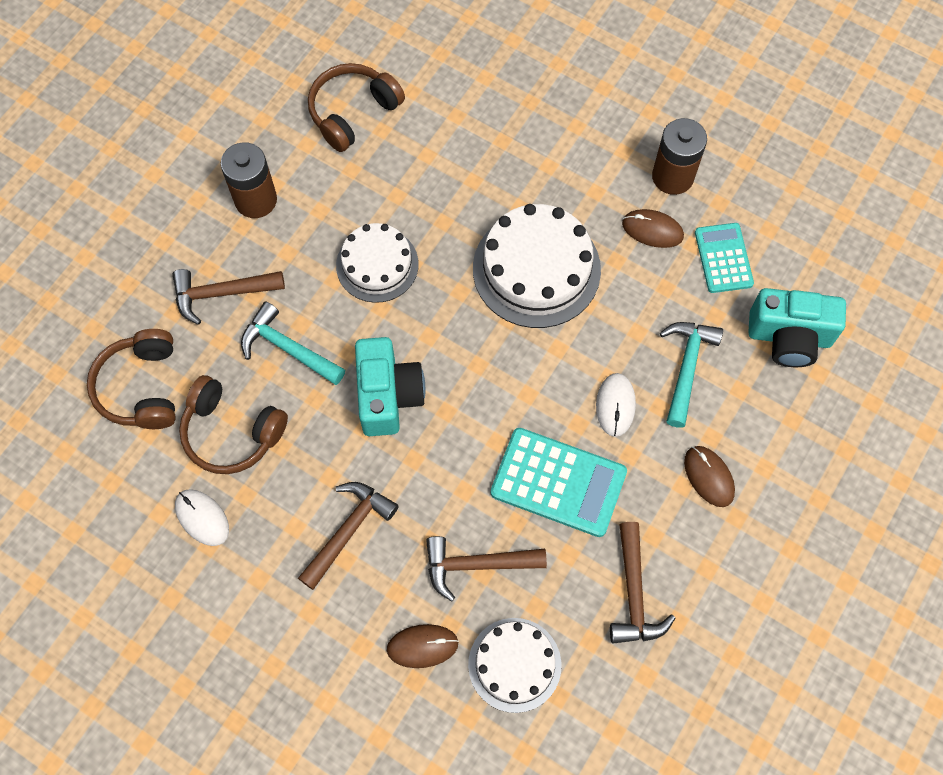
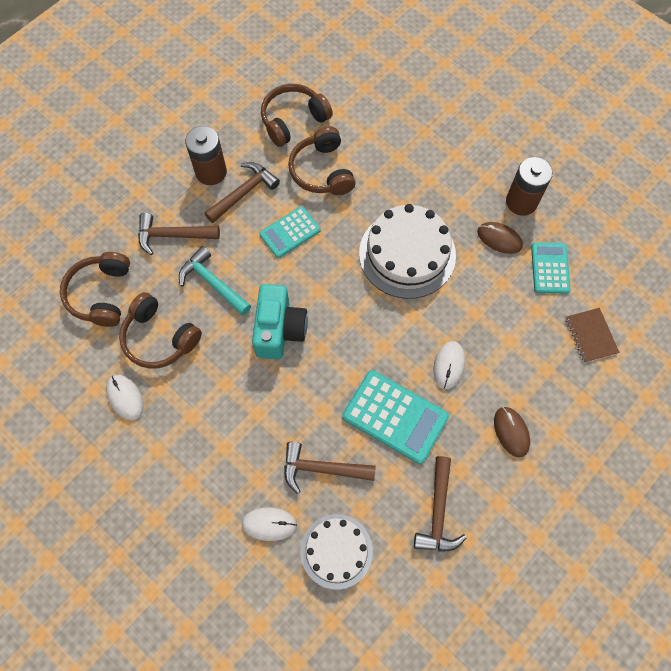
camera: 10 degrees right, 0 degrees up
brown hammer [298,482,399,590] -> brown hammer moved to [204,162,280,223]
white cake [336,223,419,303] -> turquoise calculator [259,206,321,258]
brown mouse [387,624,459,668] -> white mouse [242,507,297,541]
turquoise hammer [660,322,723,428] -> none
turquoise camera [748,288,846,367] -> brown notebook [565,308,620,363]
none -> brown headphones [288,126,356,195]

